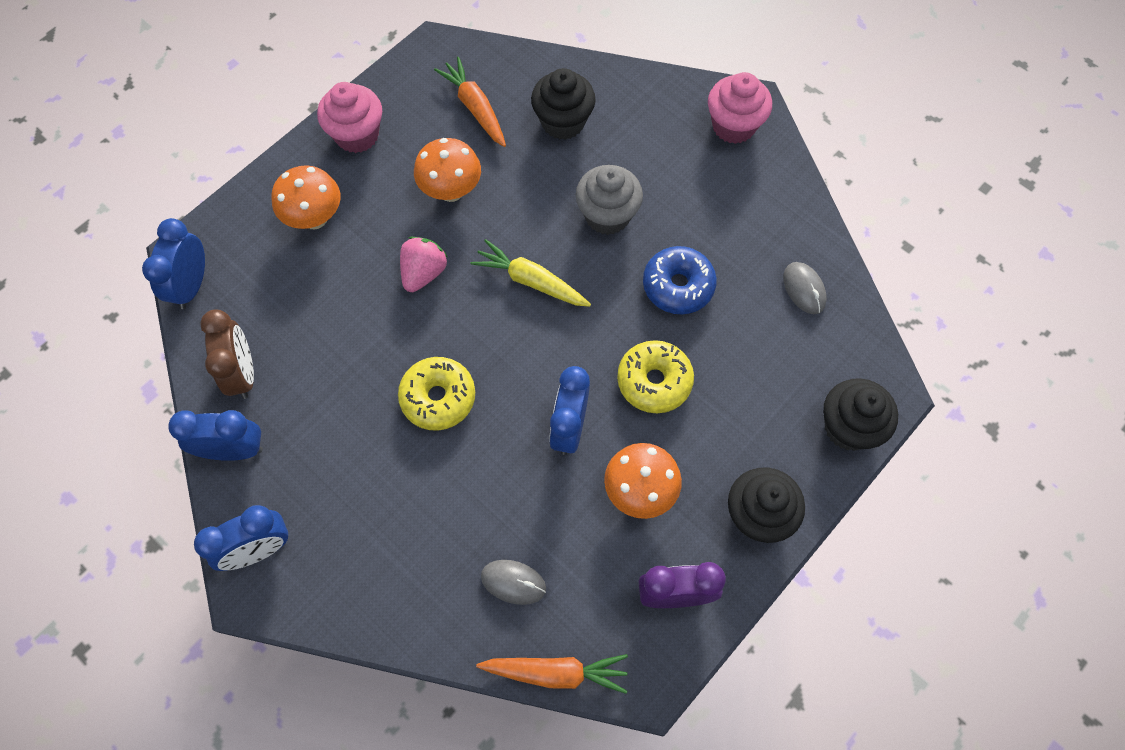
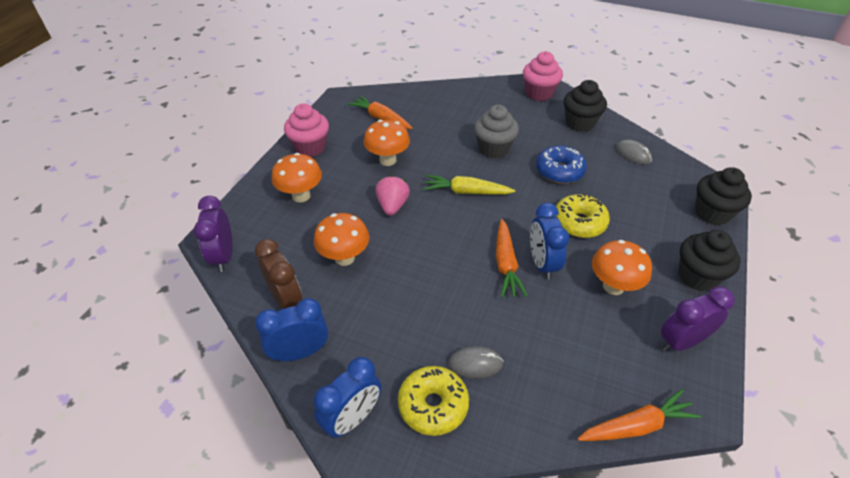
camera: 20 degrees left, 20 degrees down
blue clock [142,218,205,309] -> purple clock [194,196,232,272]
yellow donut [398,357,475,431] -> yellow donut moved to [398,366,469,436]
grey mouse [481,560,546,605] -> grey mouse moved to [448,346,504,379]
black cupcake [531,68,596,140] -> black cupcake moved to [564,80,607,132]
none -> orange mushroom [314,213,369,266]
none -> orange carrot [496,219,528,298]

